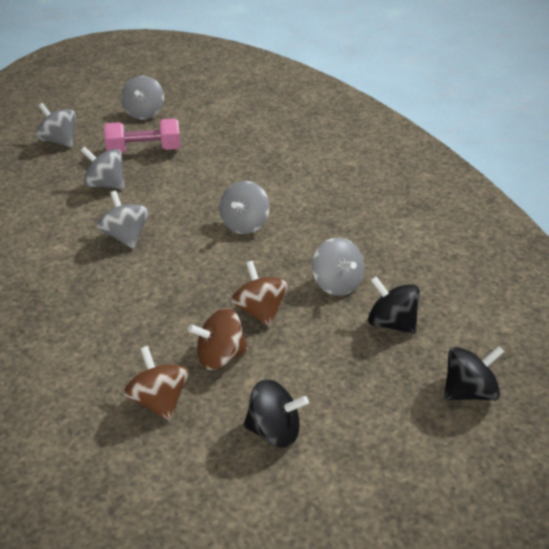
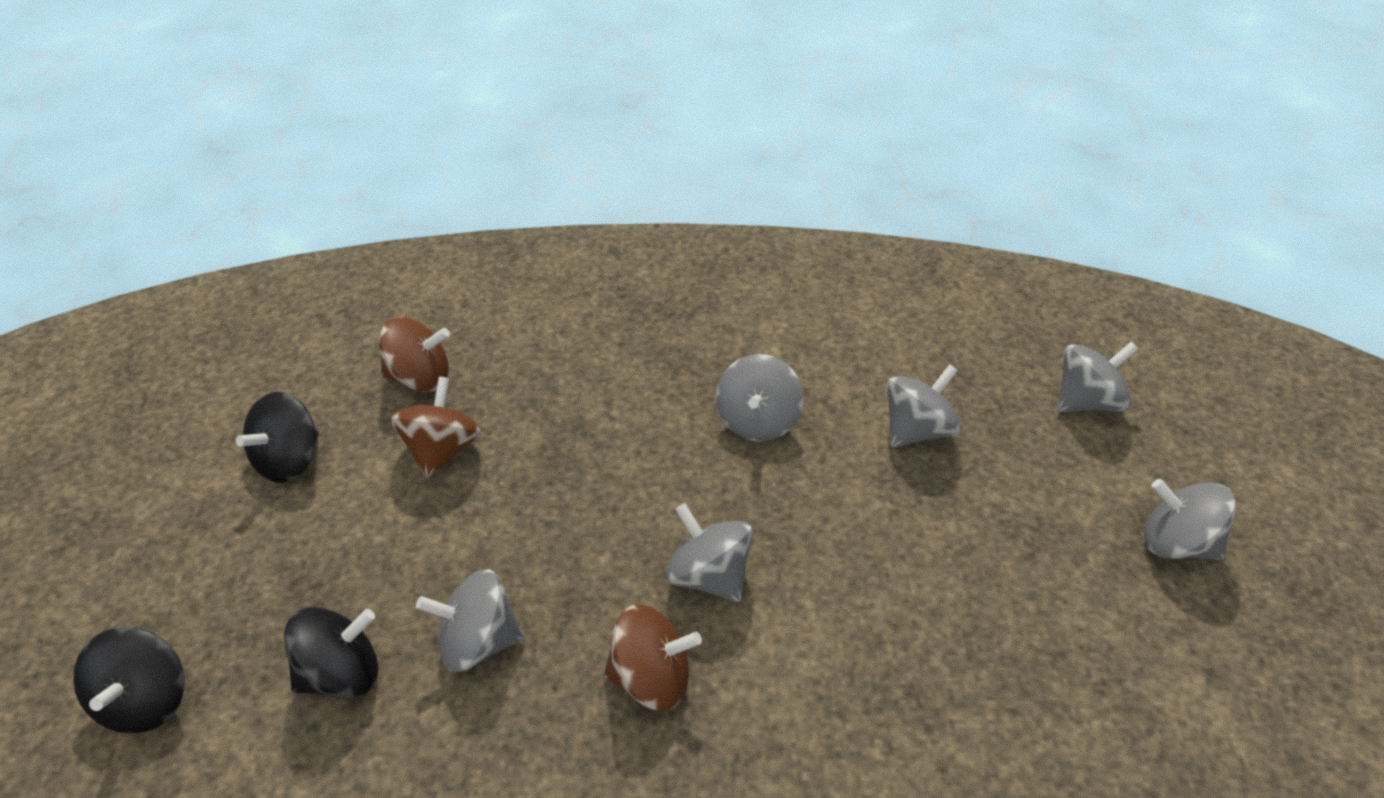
camera: 115 degrees right, 5 degrees up
grey spinning top [97,191,149,249] -> grey spinning top turned 105 degrees clockwise [716,354,803,442]
pink dumbbell [104,118,181,153] -> none
brown spinning top [230,261,288,327] -> brown spinning top moved to [603,604,702,711]

